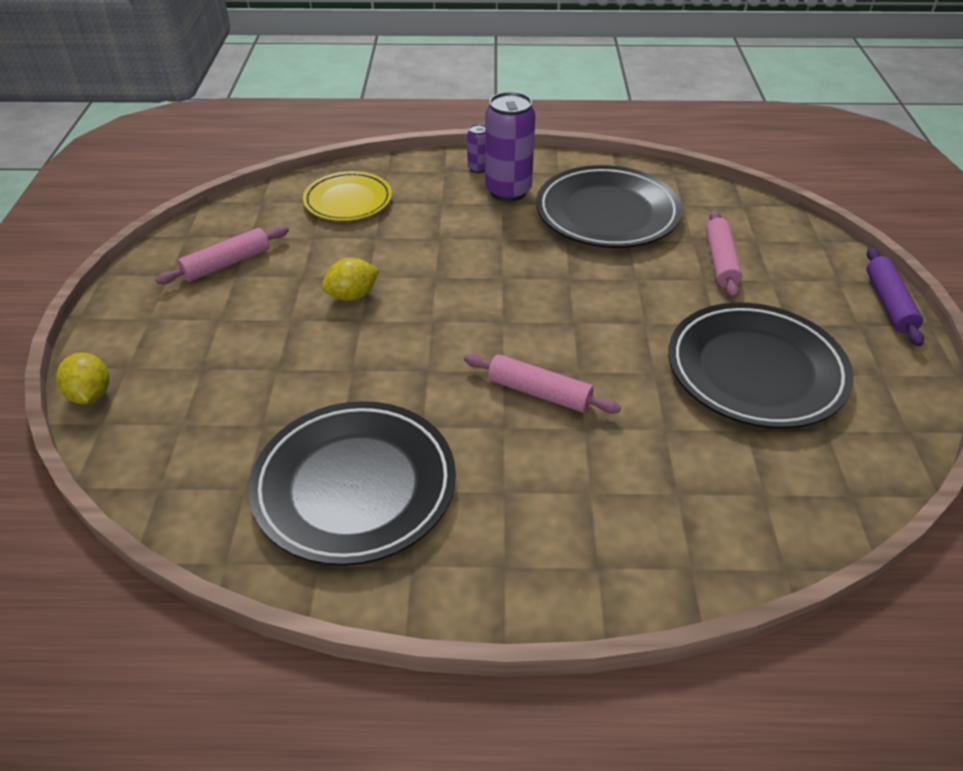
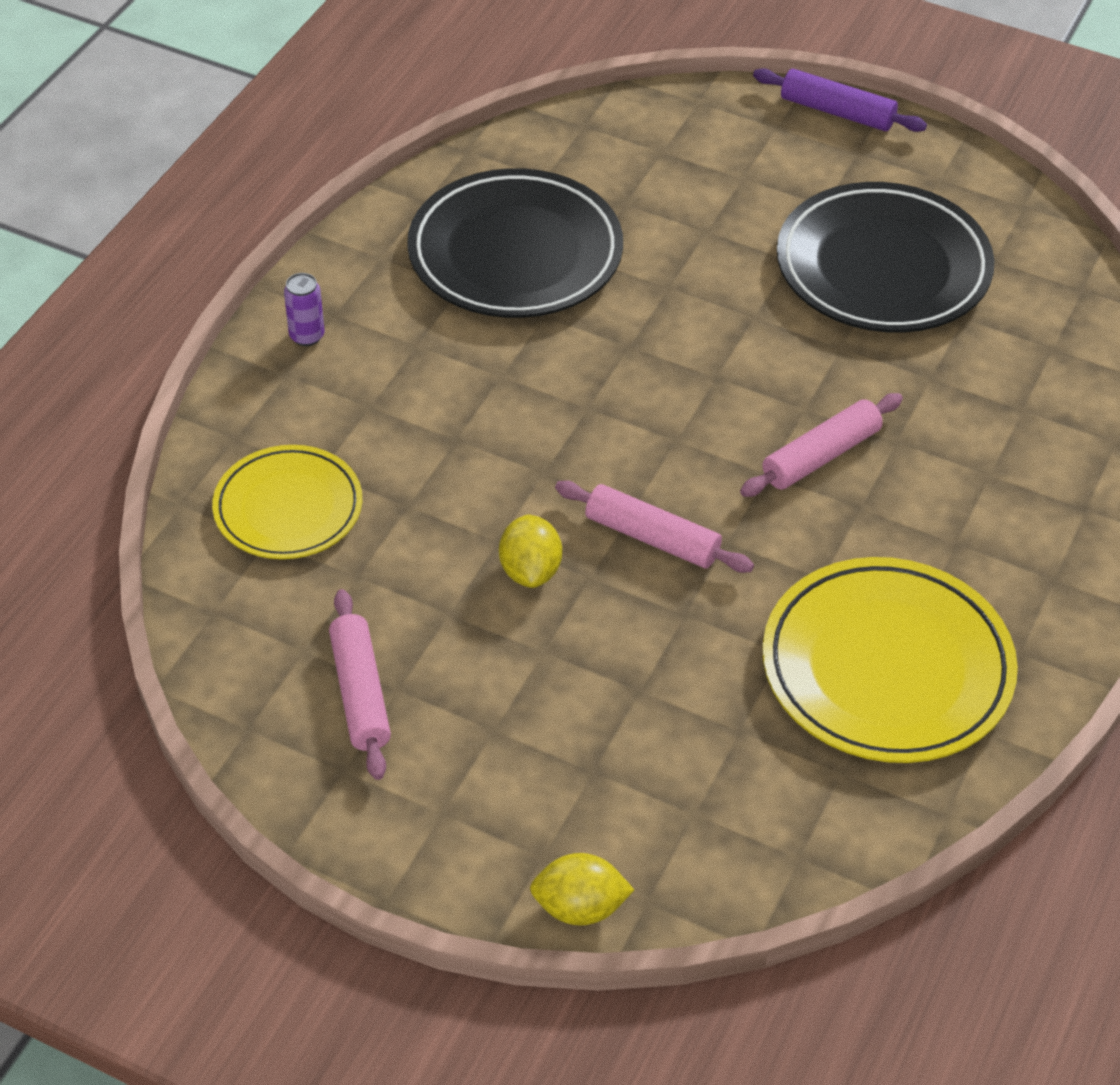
camera: 65 degrees left, 5 degrees up
black plate [249,401,456,566] -> yellow plate [762,557,1018,763]
purple can [485,92,536,202] -> none
pink rolling pin [706,210,742,299] -> pink rolling pin moved to [555,481,754,573]

